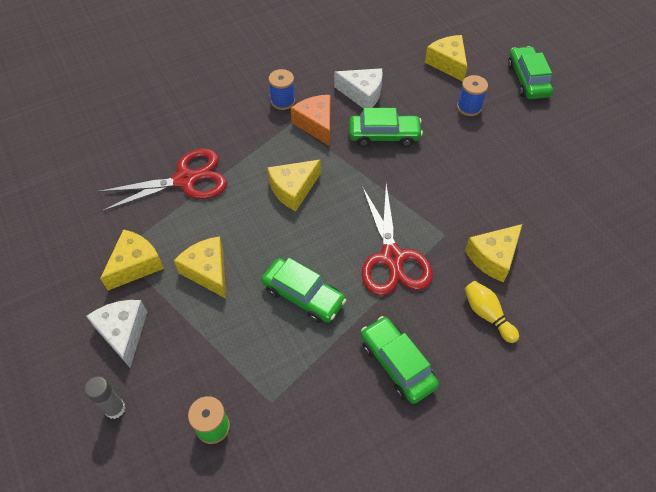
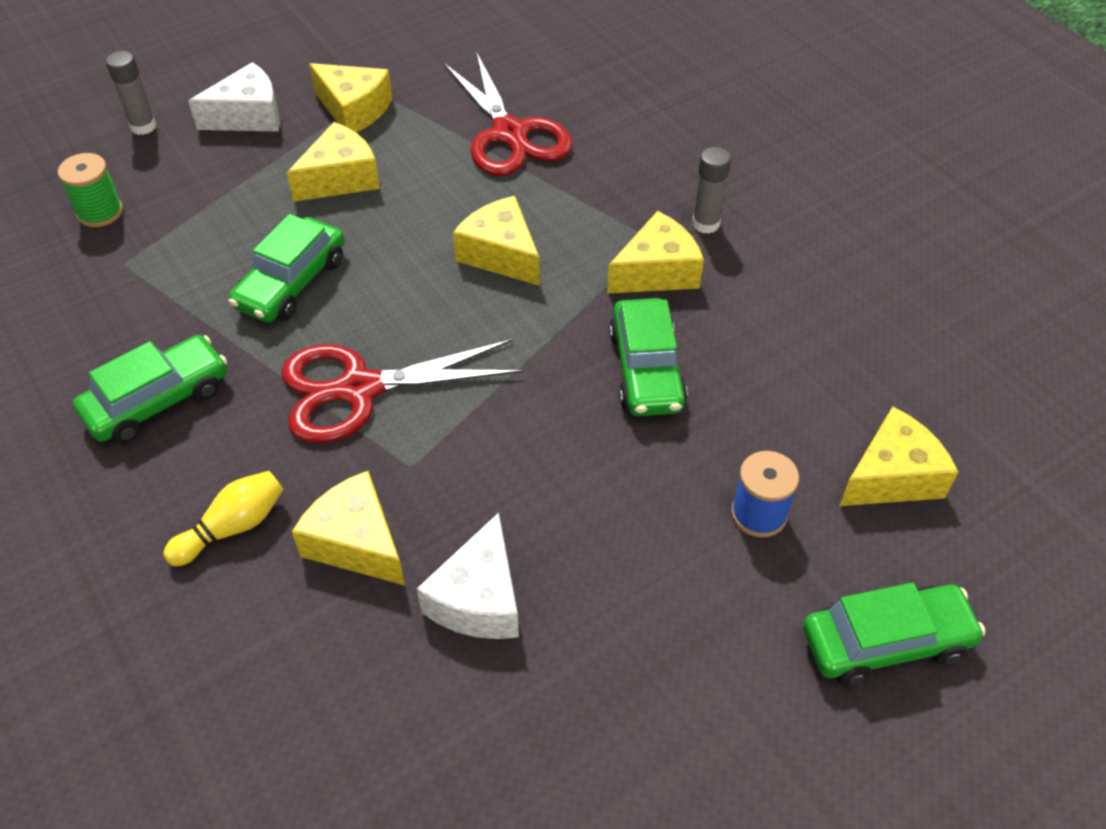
camera: 85 degrees right, 5 degrees down
blue spool [269,69,295,110] -> grey glue stick [692,147,731,234]
orange cheese [291,95,330,146] -> yellow cheese [607,211,704,293]
white cheese [334,68,383,108] -> white cheese moved to [417,513,519,639]

